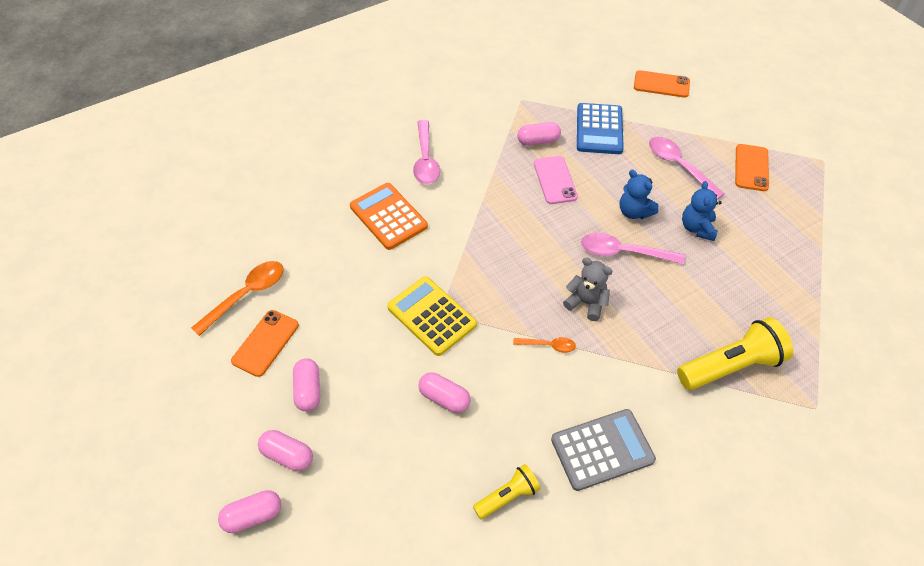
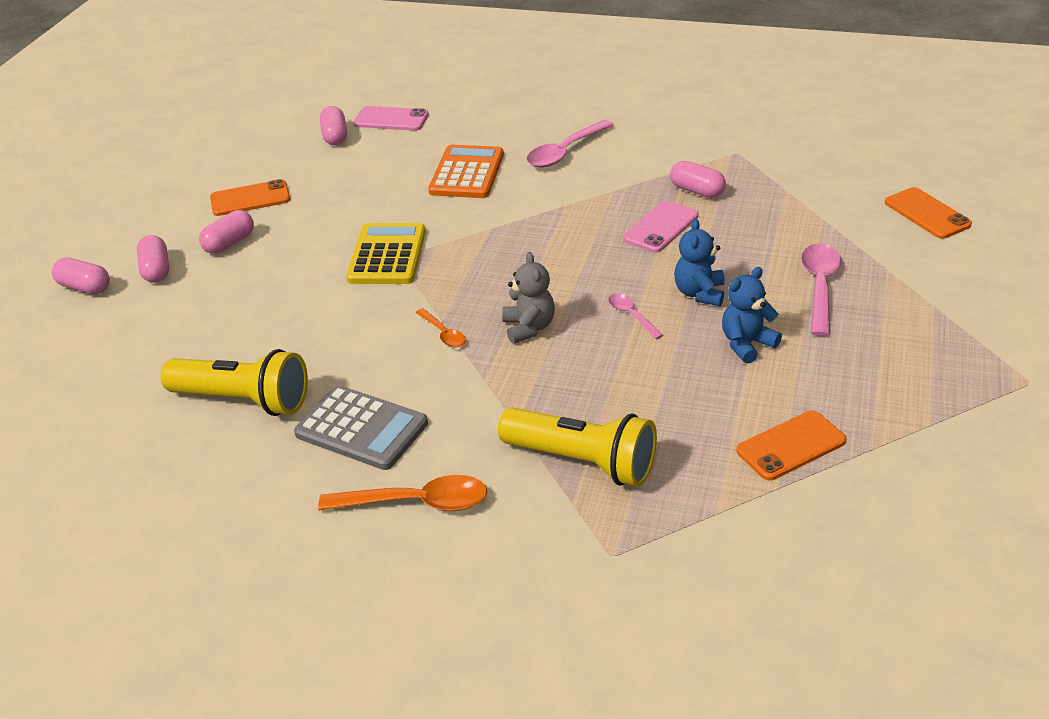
camera: 50 degrees right, 15 degrees down
orange spoon [191,261,284,336] -> orange spoon moved to [318,475,487,511]
pink capsule [418,372,471,413] -> pink capsule moved to [320,106,347,145]
yellow flashlight [473,464,541,519] -> yellow flashlight [161,349,308,416], size x1.78
blue calculator [577,103,624,154] -> none
pink spoon [581,233,685,264] -> pink spoon [609,293,663,339], size x0.55
orange phone [735,144,769,191] -> orange phone moved to [736,410,847,480]
none -> pink phone [354,106,429,131]

